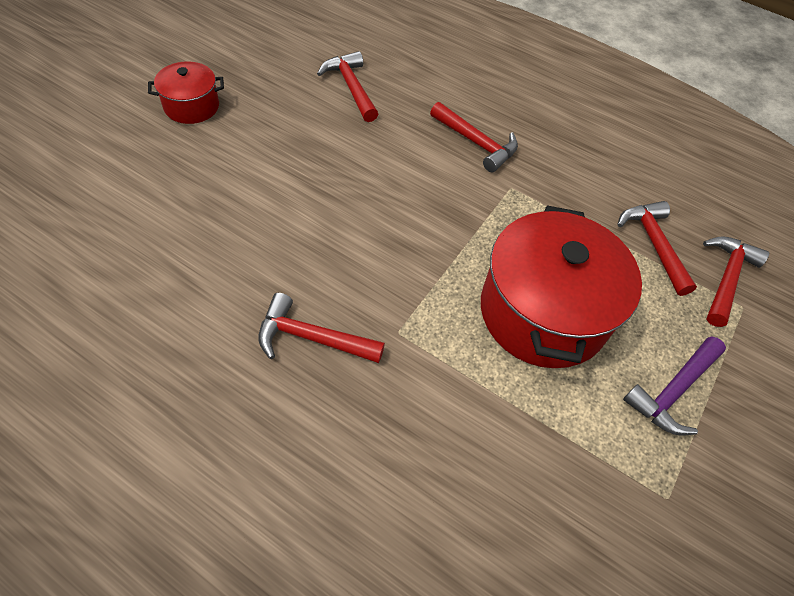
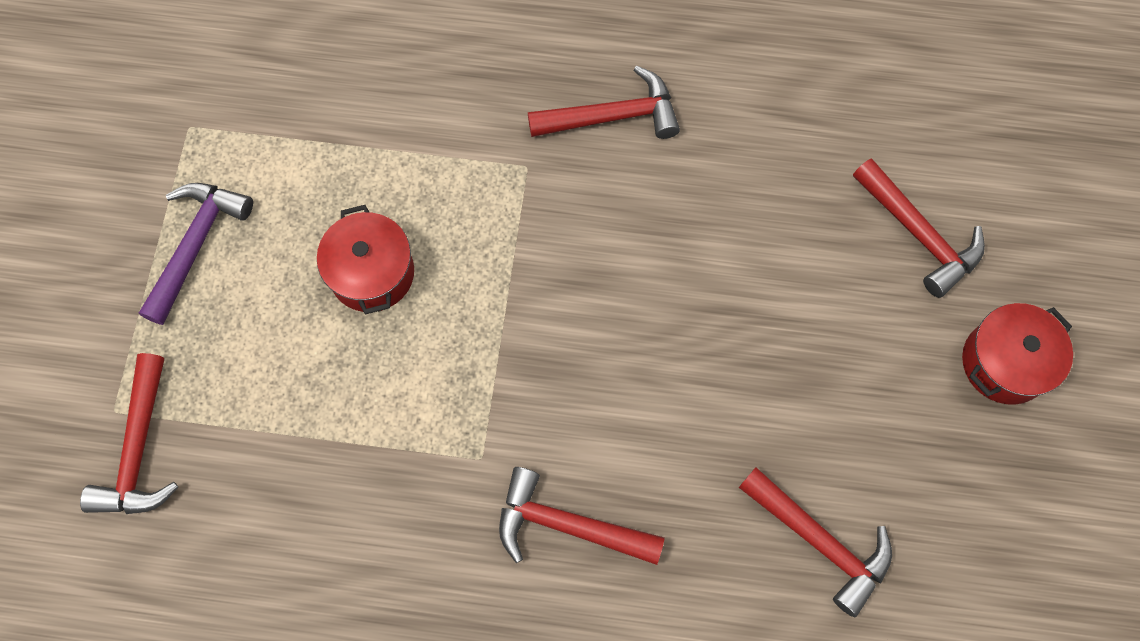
camera: 160 degrees right, 15 degrees up
red pot [481,206,642,368] -> red pot [317,205,414,314], size x0.51
red hammer [617,201,697,296] -> red hammer moved to [853,158,985,298]

